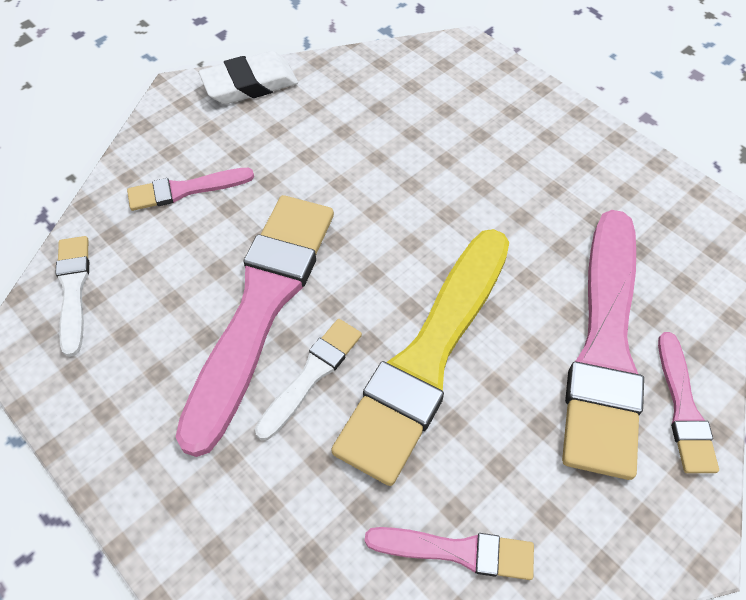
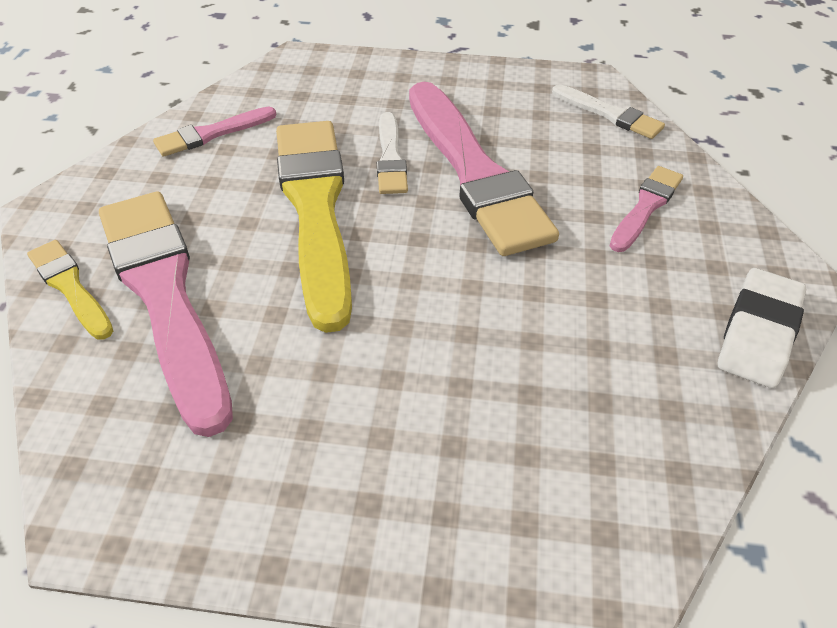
camera: 140 degrees right, 10 degrees down
pink brush [658,332,719,473] -> yellow brush [27,240,113,340]

